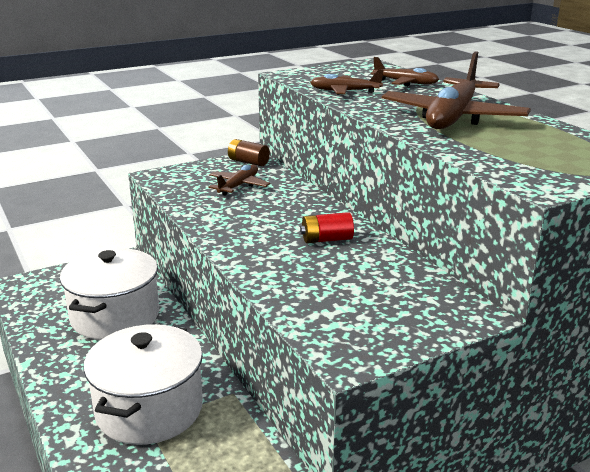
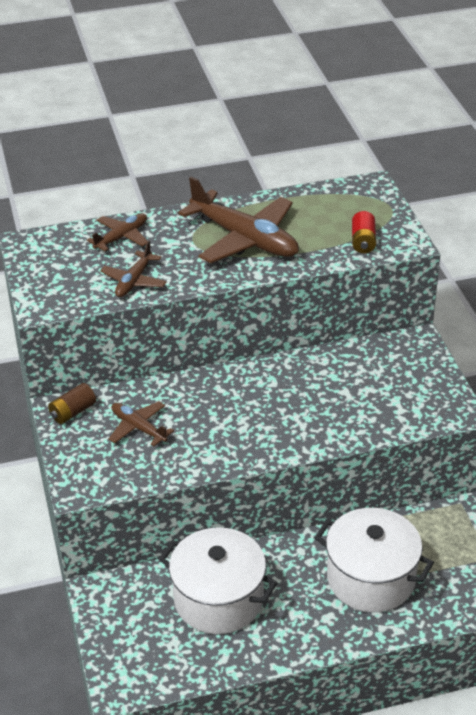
camera: 75 degrees left, 15 degrees up
red battery [300,212,354,243] -> red battery moved to [352,211,376,253]

